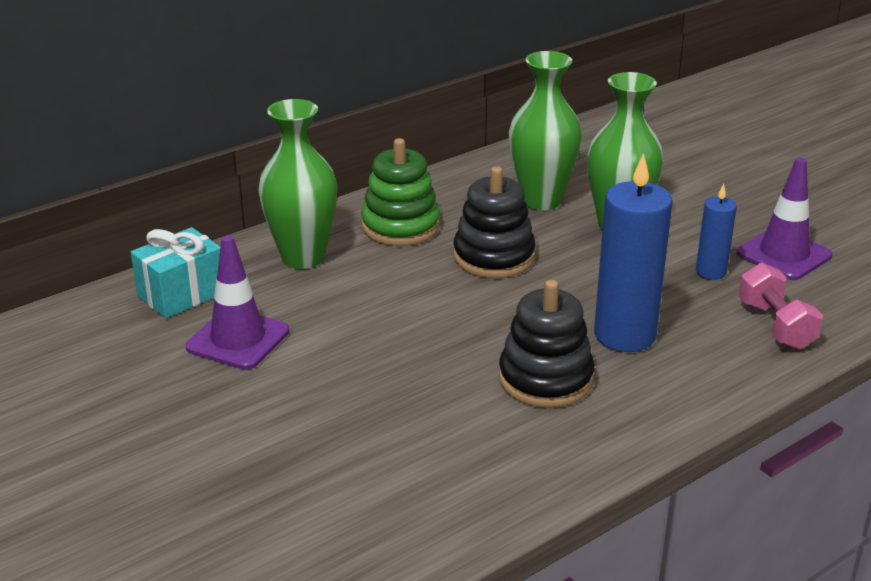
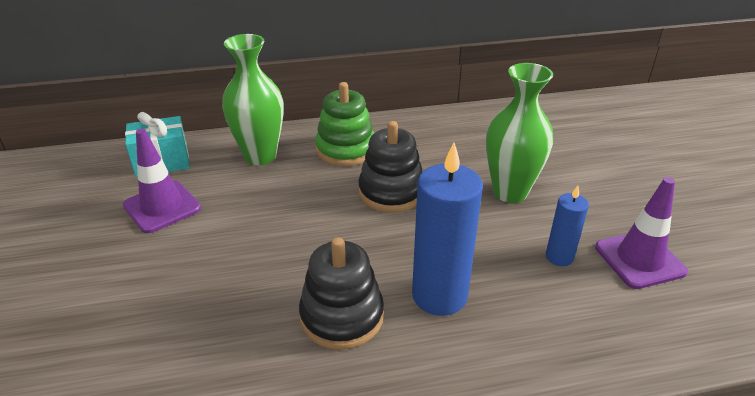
camera: 25 degrees right, 5 degrees up
green vase [509,51,582,210] -> none
pink dumbbell [738,263,823,350] -> none

